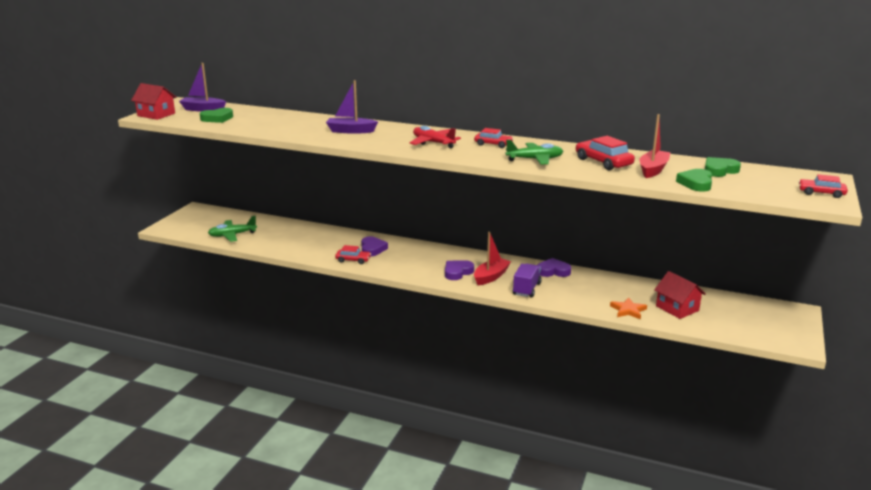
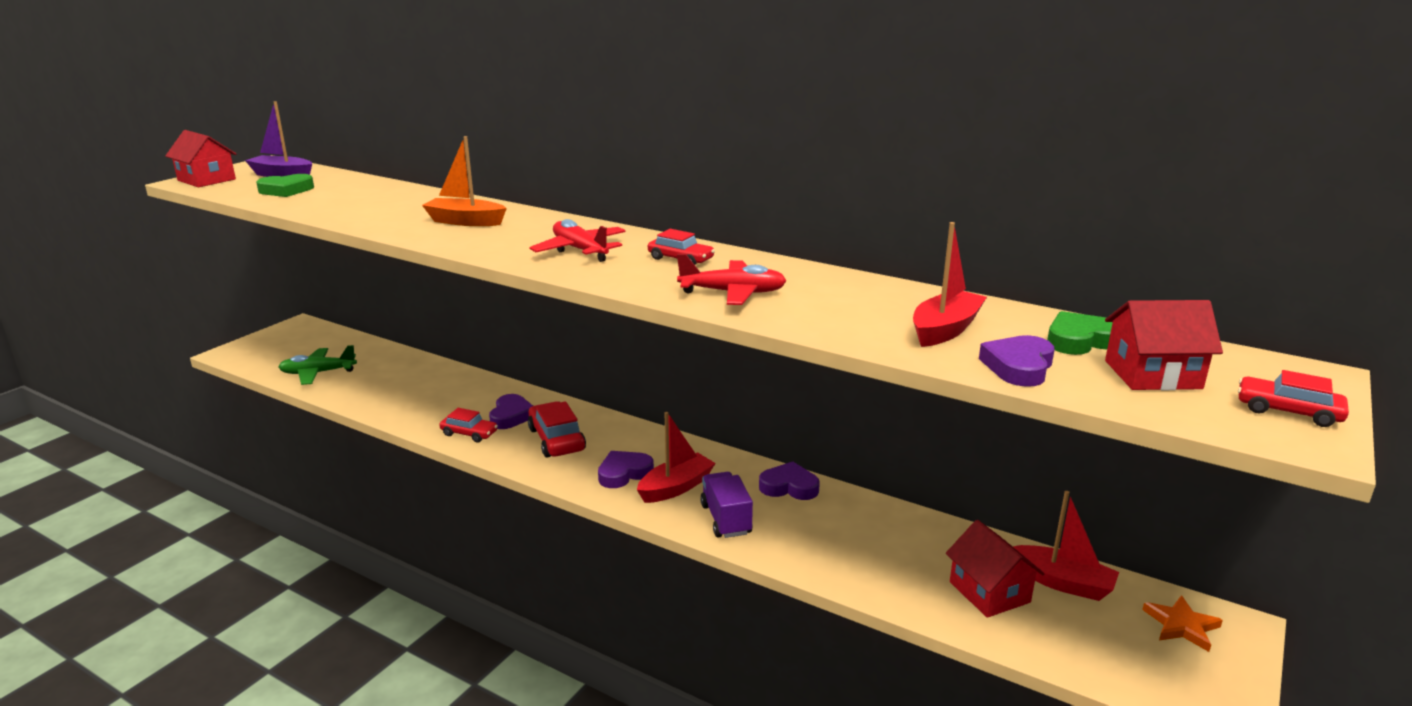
camera: 10 degrees right, 0 degrees up
purple boat [326,80,378,134] -> orange boat [422,136,507,226]
green plane [506,140,563,165] -> red plane [677,254,787,305]
purple truck [513,264,542,298] -> purple truck turned 45 degrees counterclockwise [700,472,753,538]
red car [576,136,635,170] -> red car moved to [528,401,586,457]
orange star [610,297,647,320] -> orange star moved to [1142,595,1223,652]
green heart [676,169,712,192] -> purple heart [979,335,1055,387]
none -> red boat [1012,491,1119,601]
none -> red house [1105,300,1223,390]

